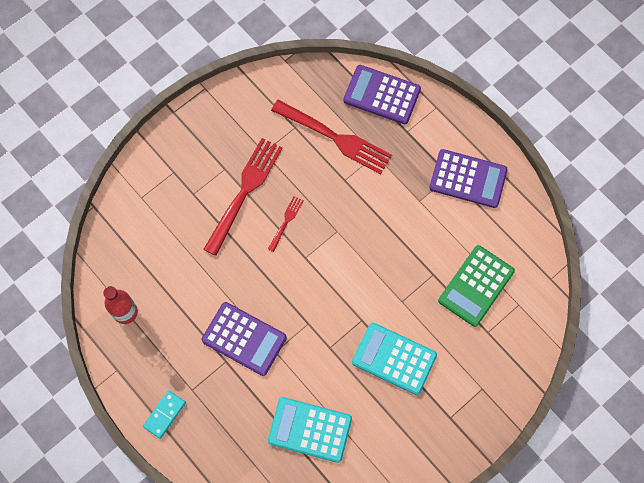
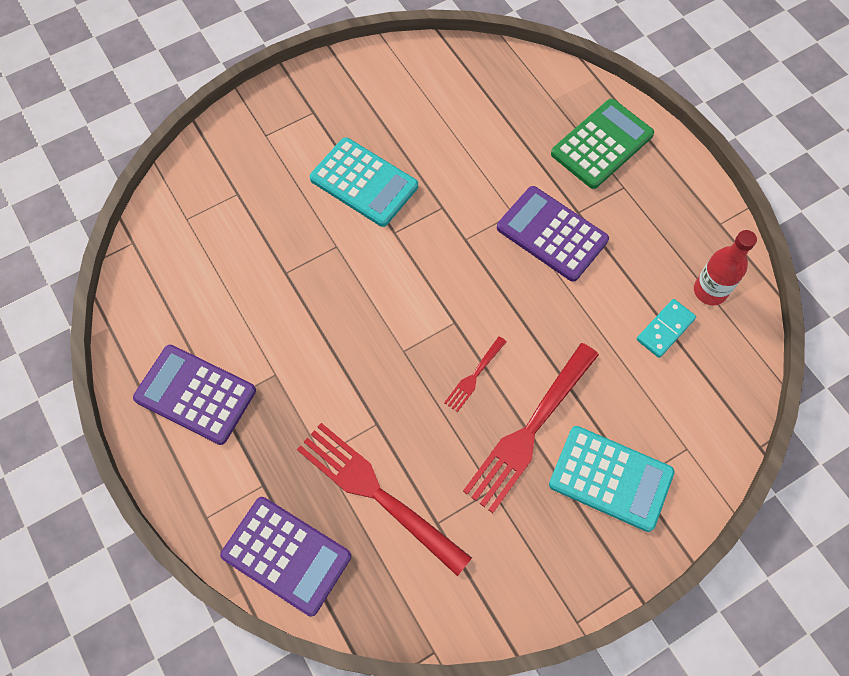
camera: 170 degrees left, 5 degrees down
turquoise domino [143,390,186,439] -> turquoise domino moved to [637,299,696,358]
turquoise calculator [268,397,352,463] -> turquoise calculator moved to [549,426,675,532]
green calculator [438,245,515,327] -> green calculator moved to [551,99,654,189]

